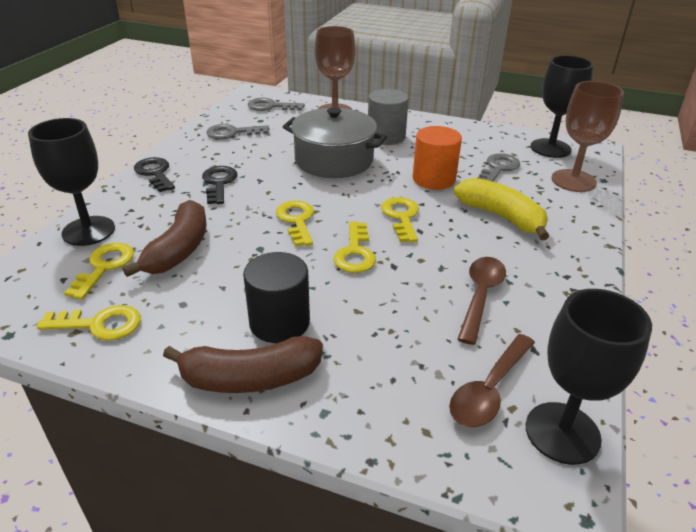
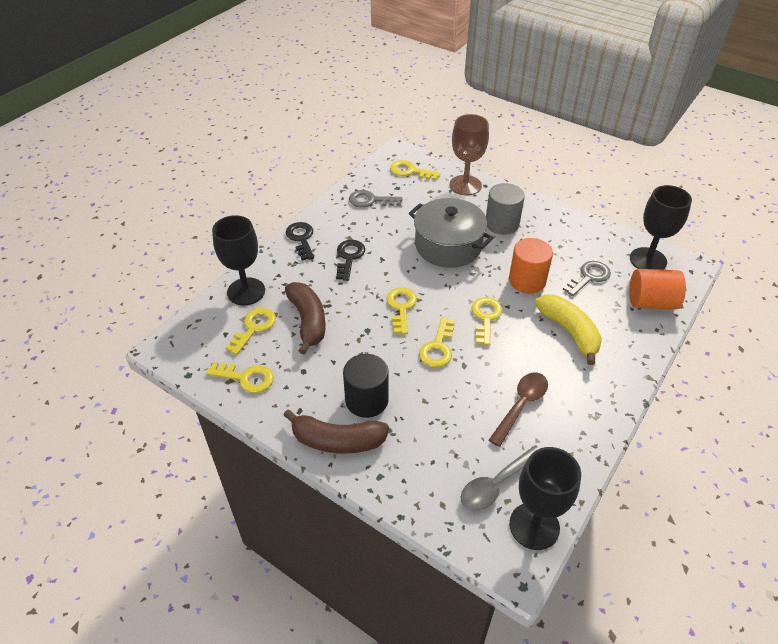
camera: 15 degrees right, 10 degrees up
brown banana [123,200,207,277] -> brown banana turned 45 degrees counterclockwise [285,282,326,354]
grey key [248,98,305,111] -> yellow key [390,160,440,180]
brown spoon [449,334,535,427] -> grey spoon [461,445,540,510]
brown goblet [551,81,624,192] -> orange cylinder [629,269,686,309]

